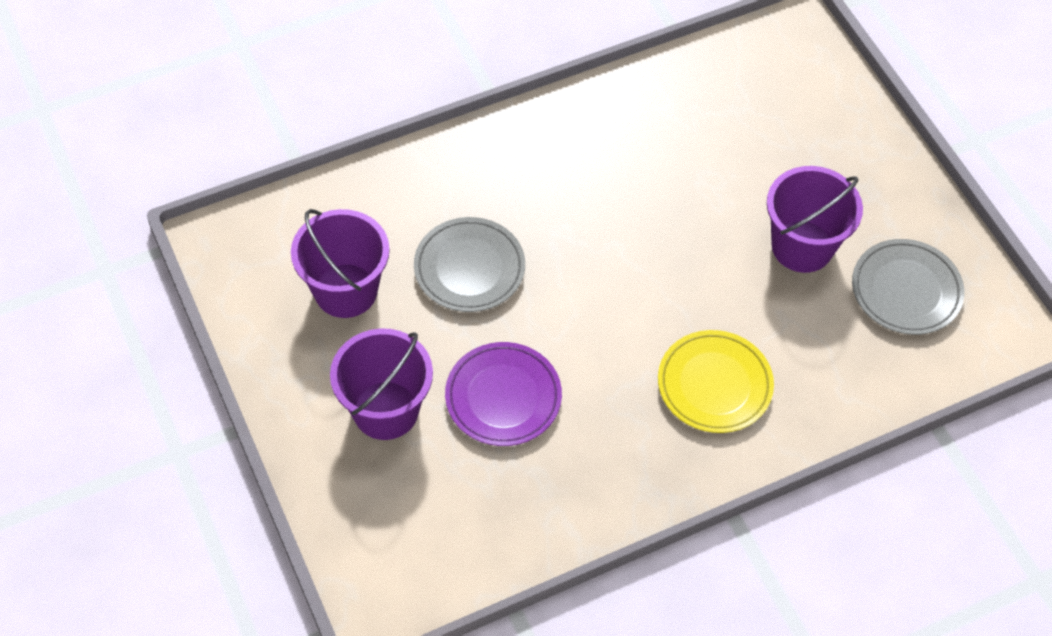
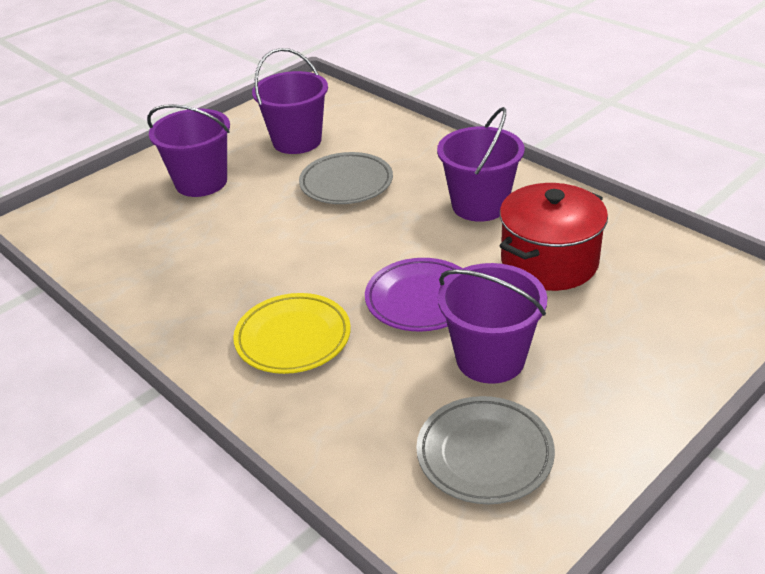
camera: 75 degrees right, 20 degrees down
purple plate [445,342,562,446] -> purple plate moved to [365,258,462,332]
none -> purple bucket [437,107,525,222]
none -> red pot [500,183,608,291]

